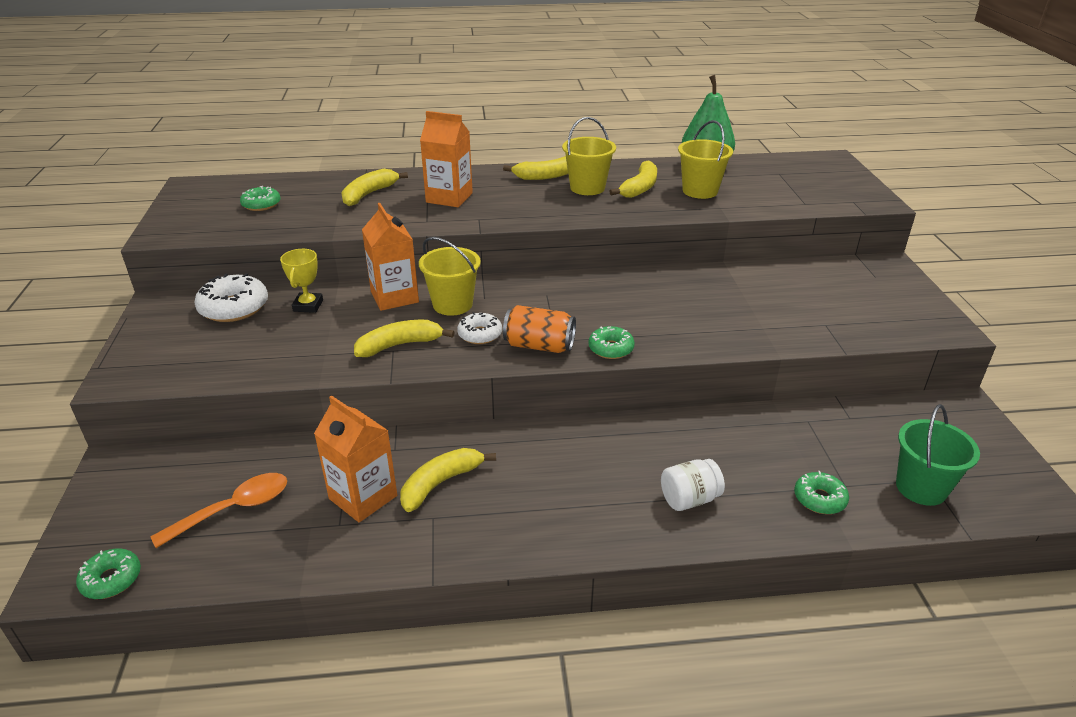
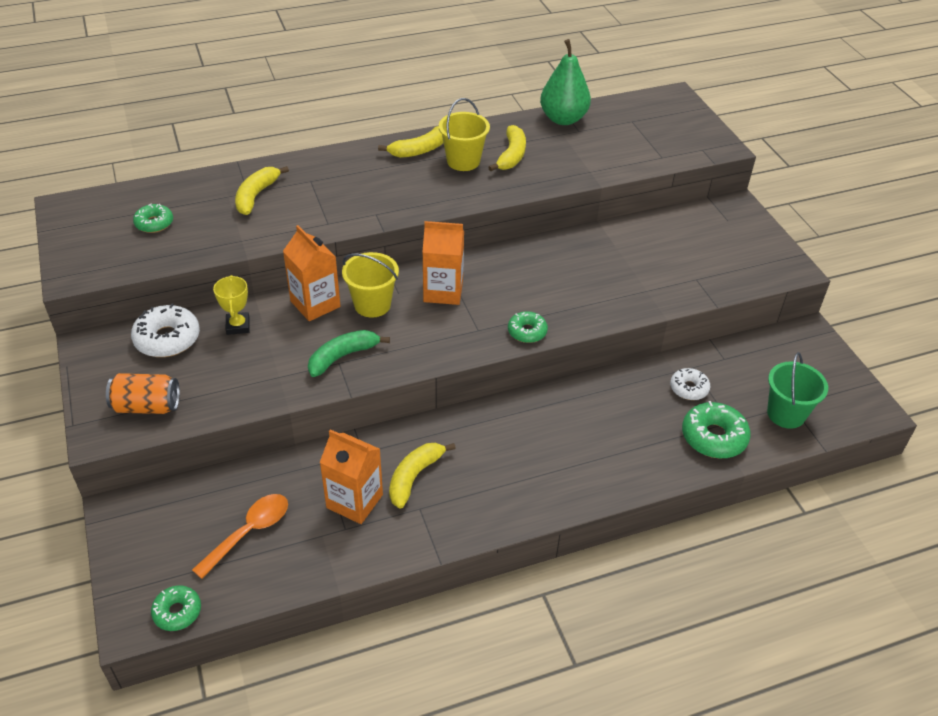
camera: 15 degrees left, 10 degrees up
yellow banana [354,320,455,357] -> green banana [308,330,390,377]
orange carton [420,111,473,207] -> orange carton moved to [422,221,464,305]
white donut [457,312,502,344] -> white donut moved to [670,368,710,400]
orange can [503,305,576,353] -> orange can moved to [106,373,180,414]
white jar [661,459,725,511] -> none
yellow bucket [678,120,733,199] -> none
green donut [794,471,849,514] -> green donut [682,401,751,458], size x1.62

